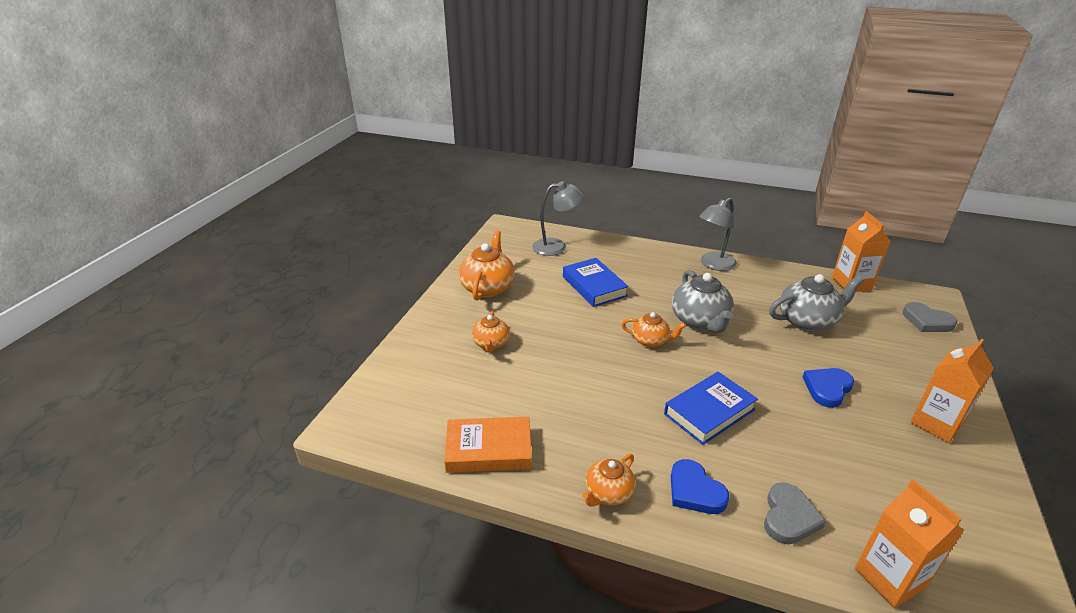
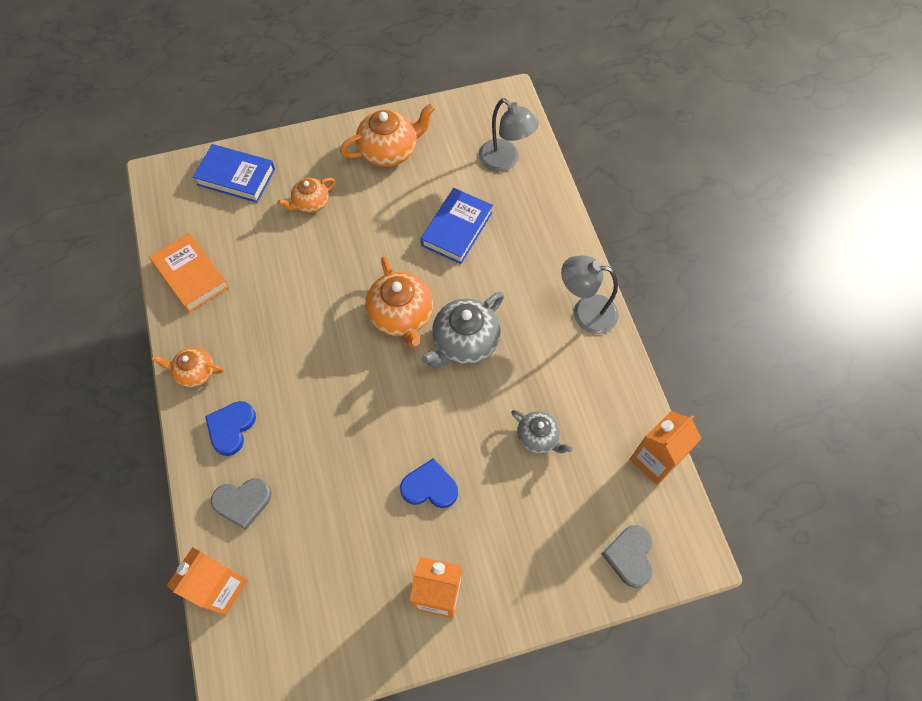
camera: 55 degrees right, 30 degrees up
orange teapot [621,312,686,347] -> orange teapot [366,256,433,348], size x1.67
blue book [664,372,758,445] -> blue book moved to [193,144,275,203]
grey teapot [769,274,864,332] -> grey teapot [511,410,572,454], size x0.60

